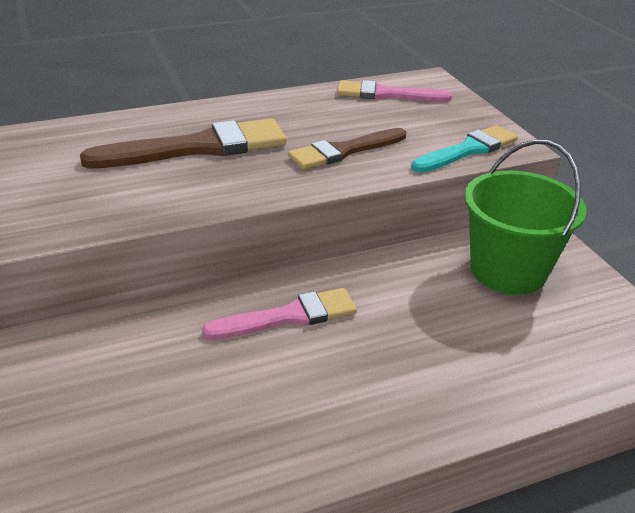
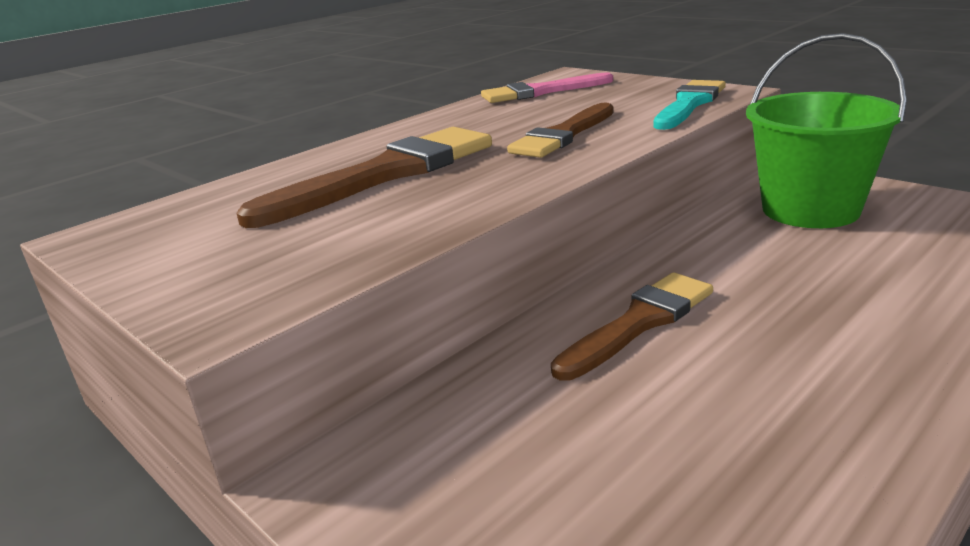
camera: 20 degrees left, 10 degrees down
pink brush [202,288,357,340] -> brown brush [551,272,713,381]

